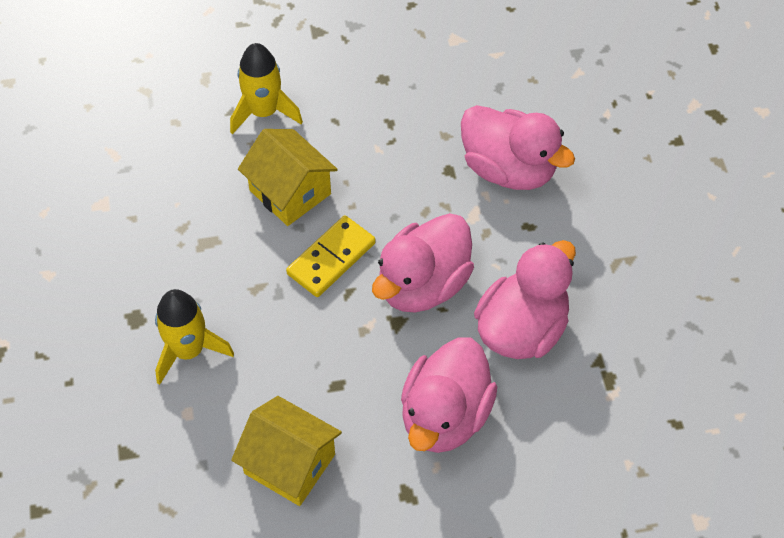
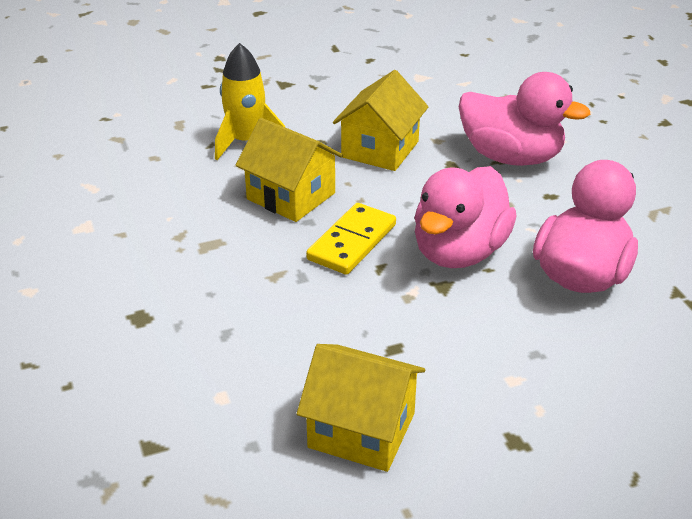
camera: 10 degrees left, 20 degrees down
yellow rocket [155,289,234,385] -> none
pink duck [401,338,497,453] -> none
none -> yellow house [333,70,429,171]

